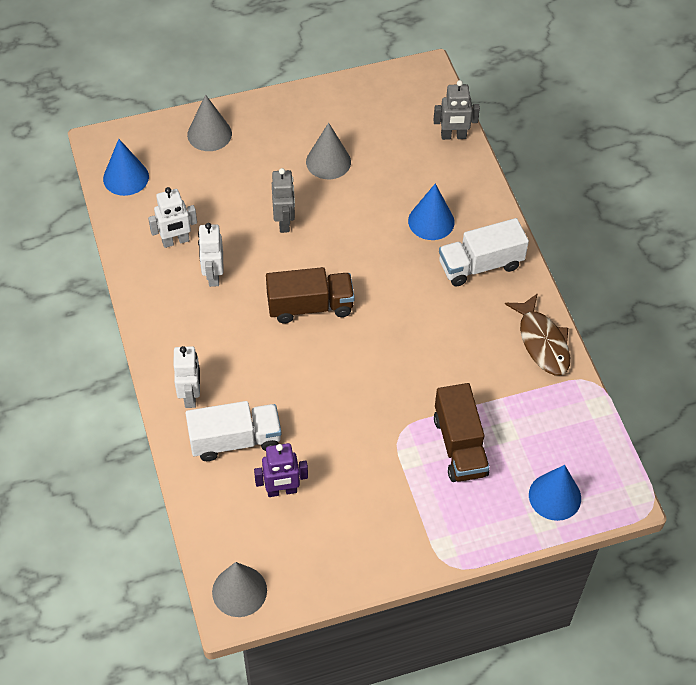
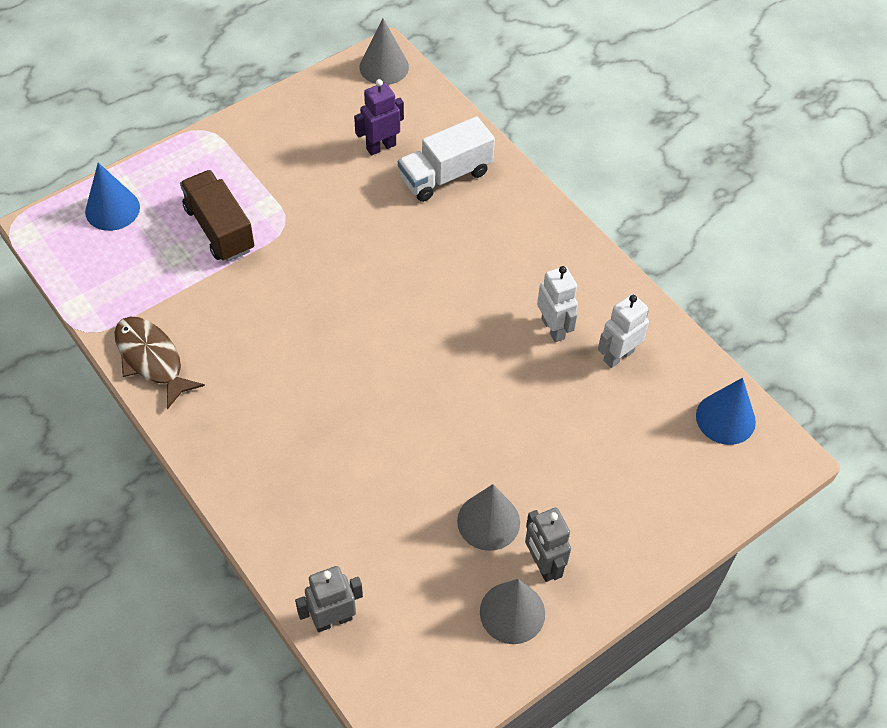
camera: 160 degrees right, 0 degrees up
white robot [174,346,200,408] -> none
grey cone [187,94,232,151] -> grey cone moved to [480,579,545,644]
brown truck [266,267,355,323] -> none
grey robot [272,168,295,233] -> grey robot moved to [525,508,571,582]
blue cone [408,183,455,240] -> none
white truck [439,218,529,287] -> none

